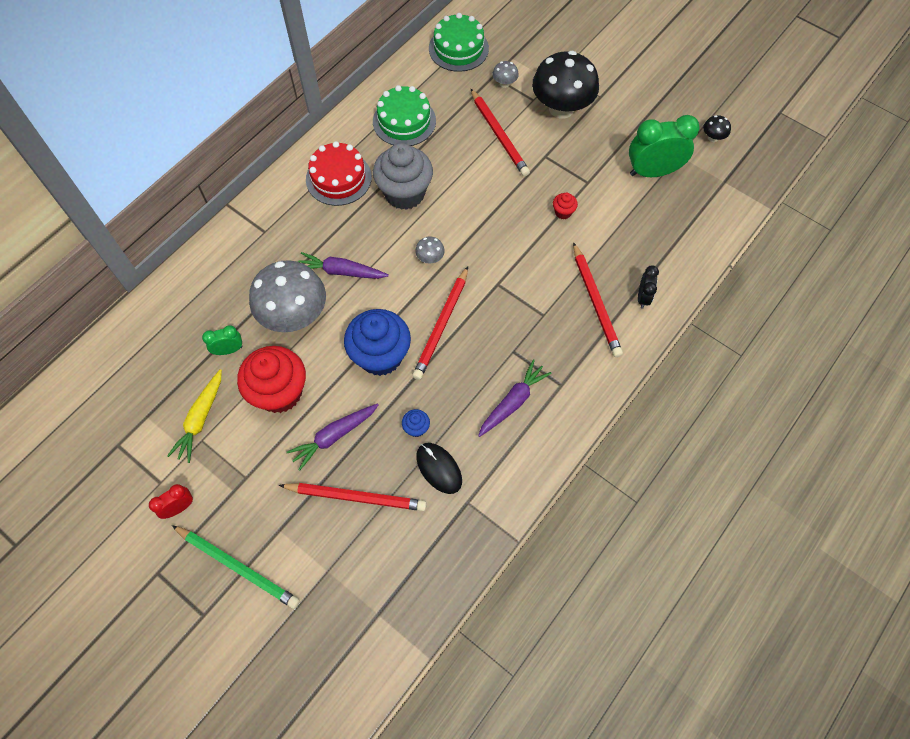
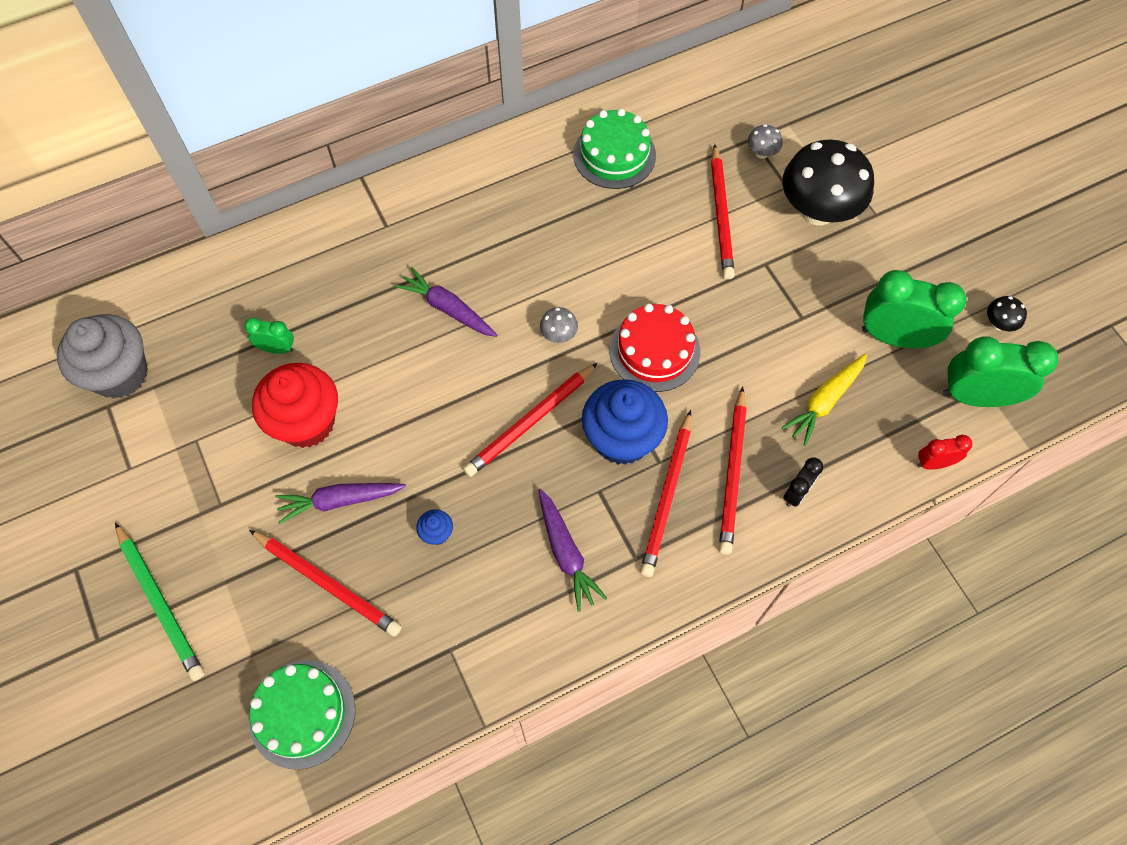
camera: 25 degrees right, 0 degrees up
red clock [149,484,193,519] -> red clock moved to [917,435,972,470]
yellow carrot [167,369,222,463] -> yellow carrot moved to [781,354,867,446]
grey mushroom [249,260,326,332] -> none
red cake [306,141,372,206] -> red cake moved to [610,304,700,392]
blue cupcake [344,309,411,376] -> blue cupcake moved to [582,379,668,465]
grey cupcake [373,143,433,210] -> grey cupcake moved to [57,314,148,399]
black mouse [416,443,462,494] -> none
green cake [429,13,489,72] -> green cake moved to [249,660,355,770]
purple carrot [478,359,552,437] -> purple carrot turned 90 degrees clockwise [538,489,607,612]
red cupcake [553,193,578,219] -> none
none -> red pencil [640,410,692,577]
none -> green clock [943,337,1058,407]

